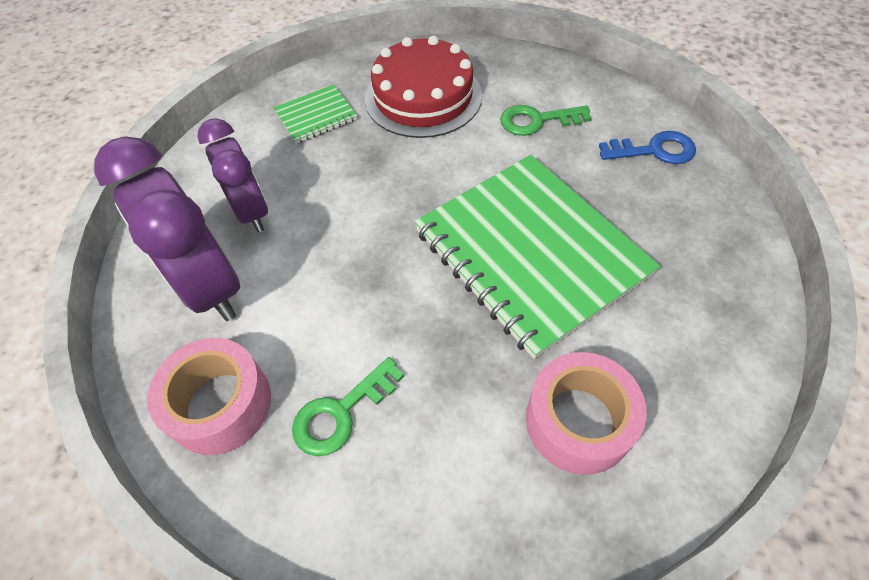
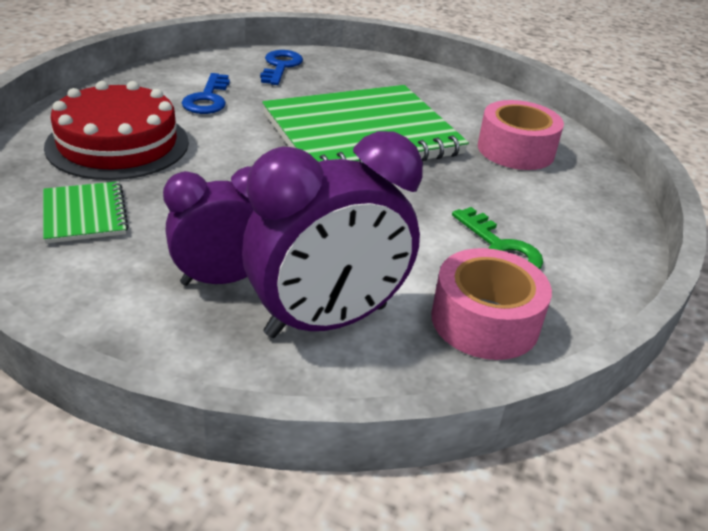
camera: 85 degrees left, 20 degrees down
green key [500,105,591,136] -> blue key [182,73,230,114]

